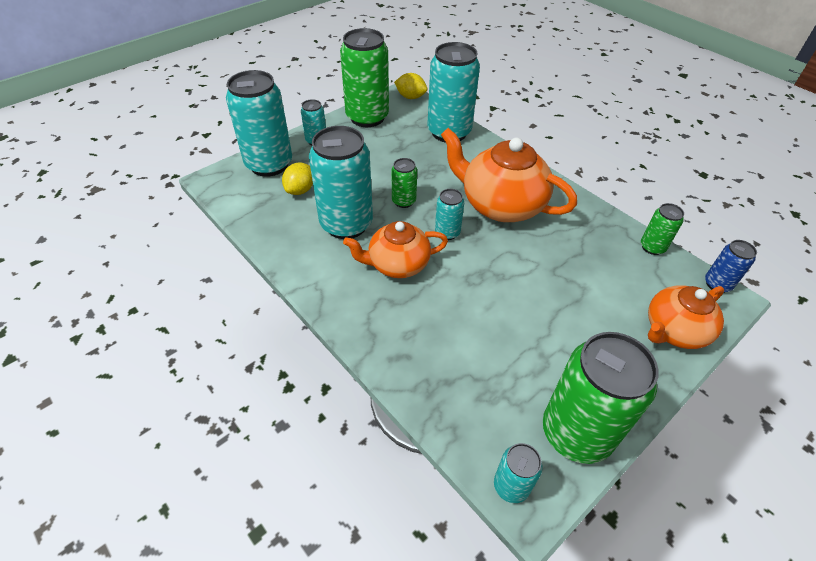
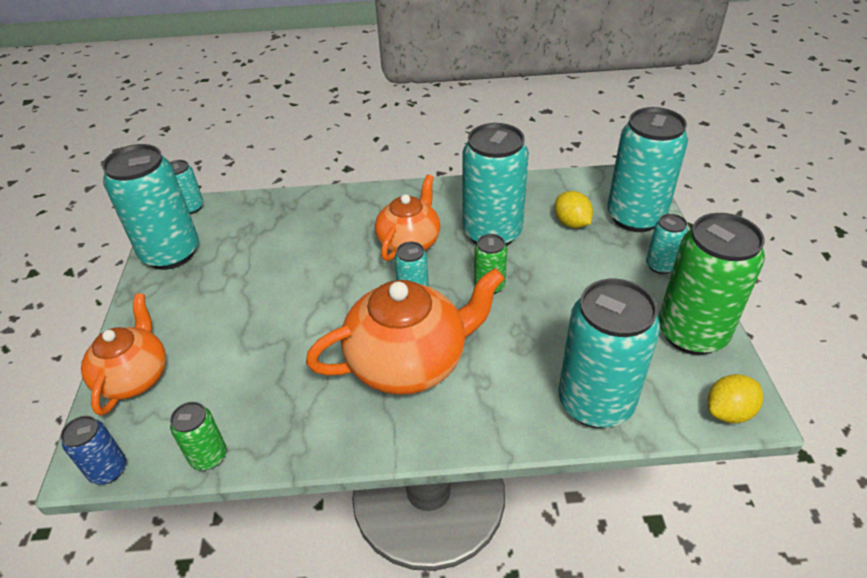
camera: 130 degrees right, 5 degrees down
green can [543,332,659,464] -> turquoise can [102,144,199,270]

